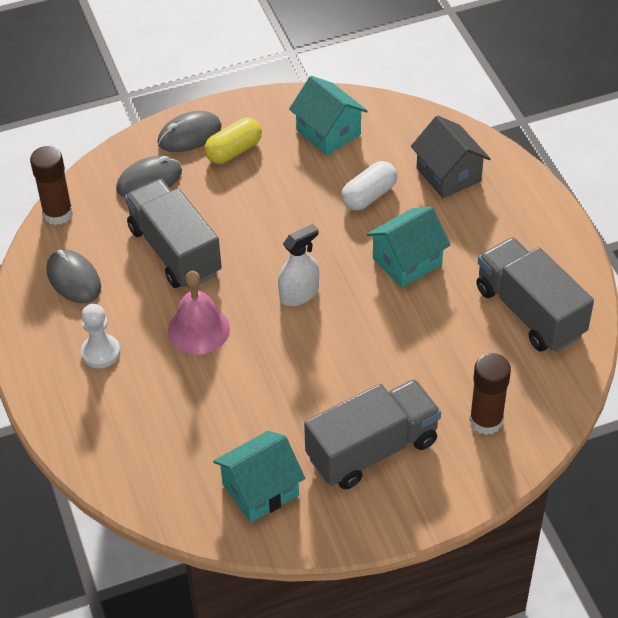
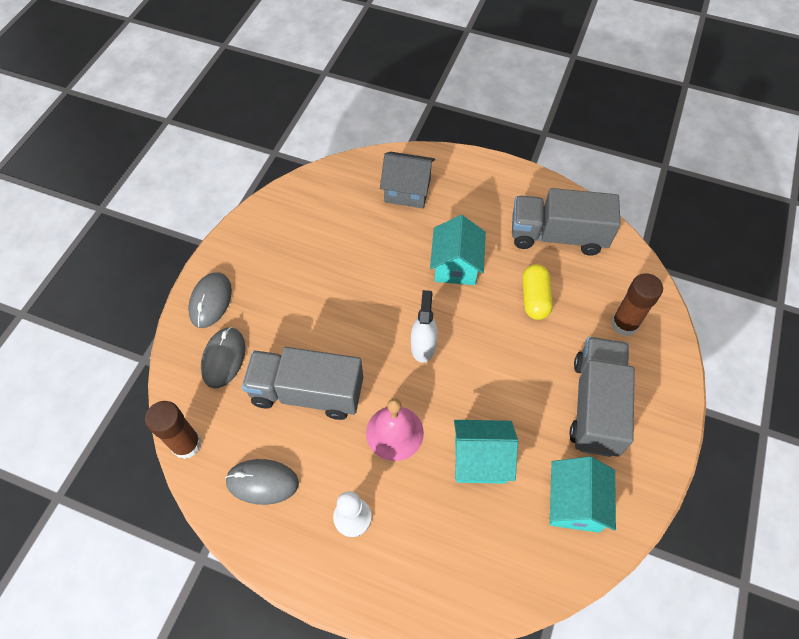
camera: 50 degrees left, 10 degrees up
yellow capsule [204,118,262,164] -> yellow capsule moved to [522,264,553,320]
turquoise house [289,76,368,155] -> turquoise house moved to [454,420,518,484]
white capsule [341,161,397,211] -> none

